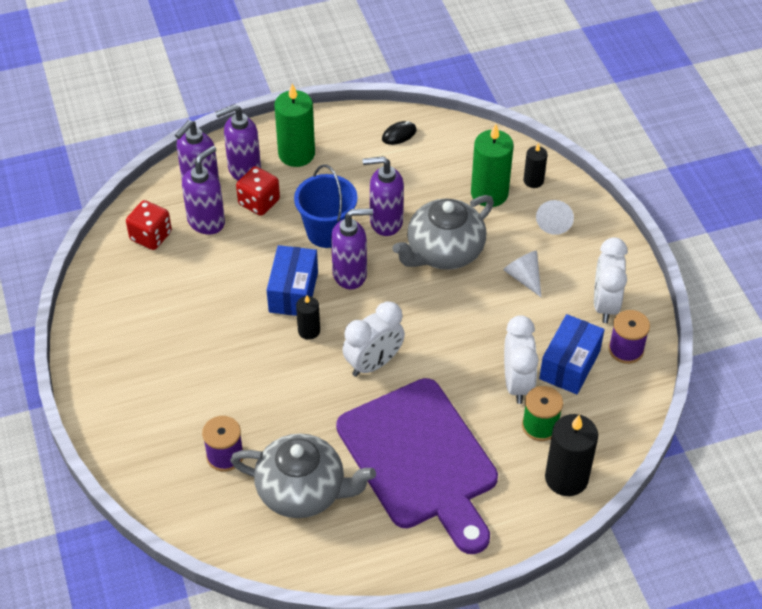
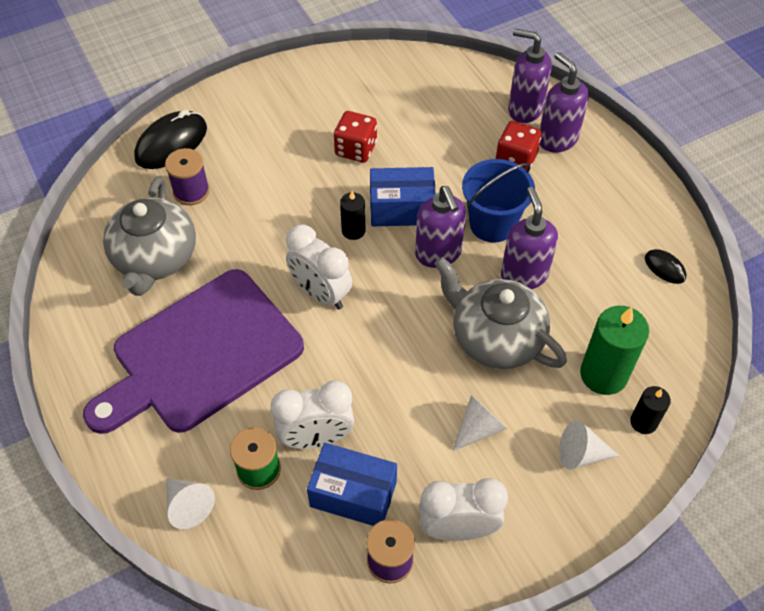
camera: 80 degrees right, 5 degrees up
red dice [126,200,172,250] -> red dice moved to [334,111,377,163]
purple soap dispenser [182,146,225,235] -> none
green candle [274,84,315,167] -> none
black candle [545,414,598,496] -> white cone [166,478,215,529]
none -> black mouse [134,110,207,169]

